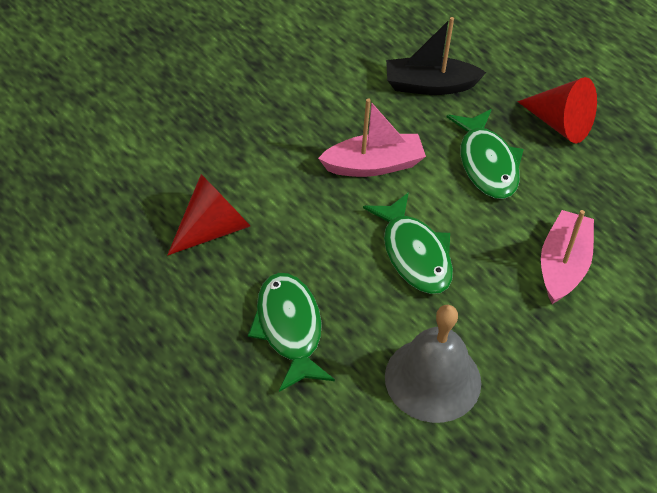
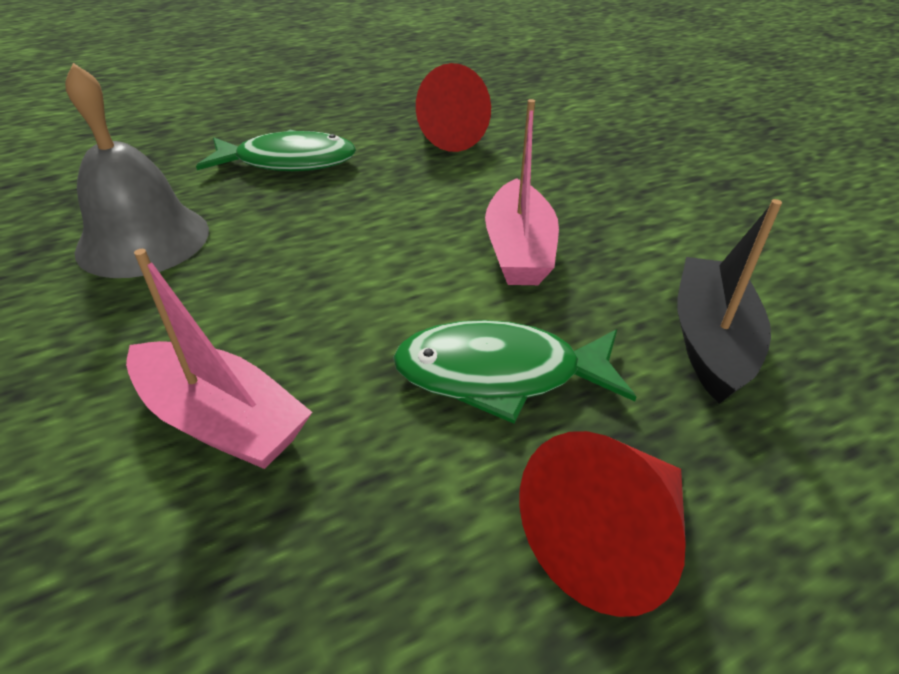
camera: 105 degrees right, 10 degrees down
green fish [363,192,453,294] -> none

